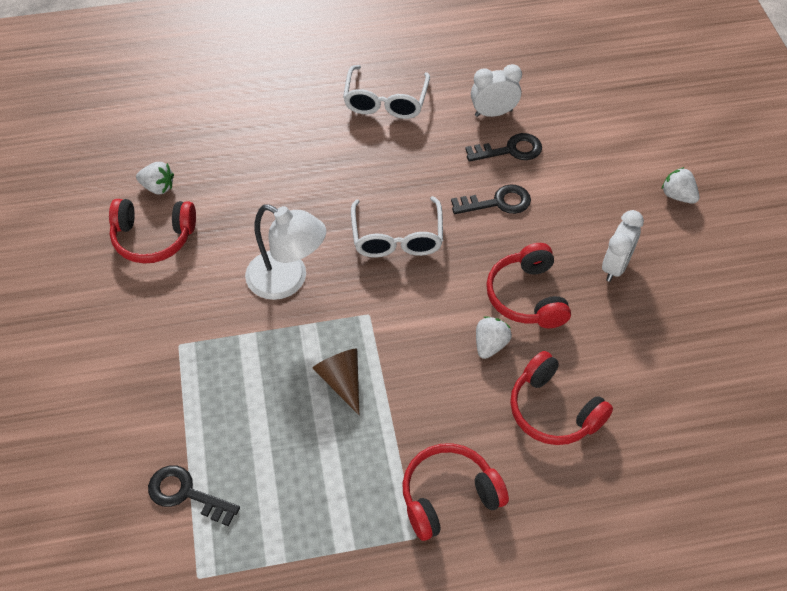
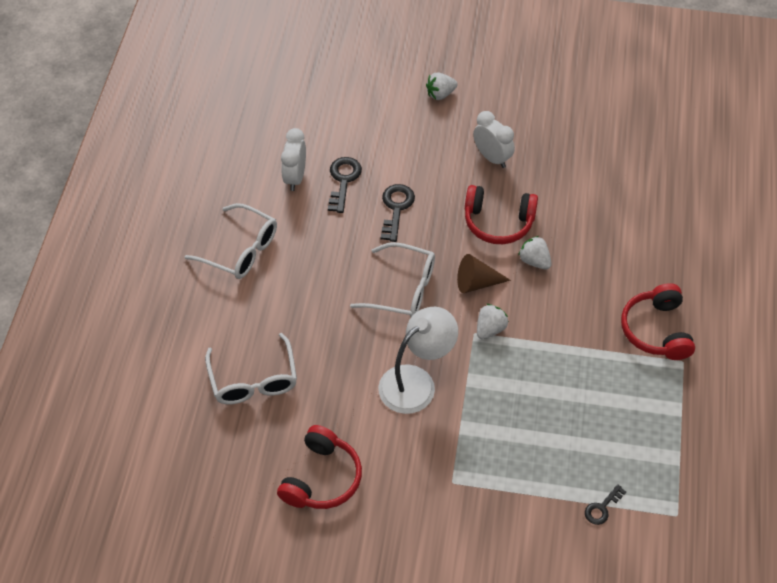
camera: 70 degrees left, 0 degrees up
white strawberry [136,162,174,194] -> white strawberry moved to [477,304,509,339]
black key [148,465,240,526] -> black key [585,484,626,525], size x0.62
brown cone [312,349,359,415] -> brown cone moved to [457,254,511,293]
red headphones [510,351,613,445] -> none
none -> white glasses [205,333,297,404]

